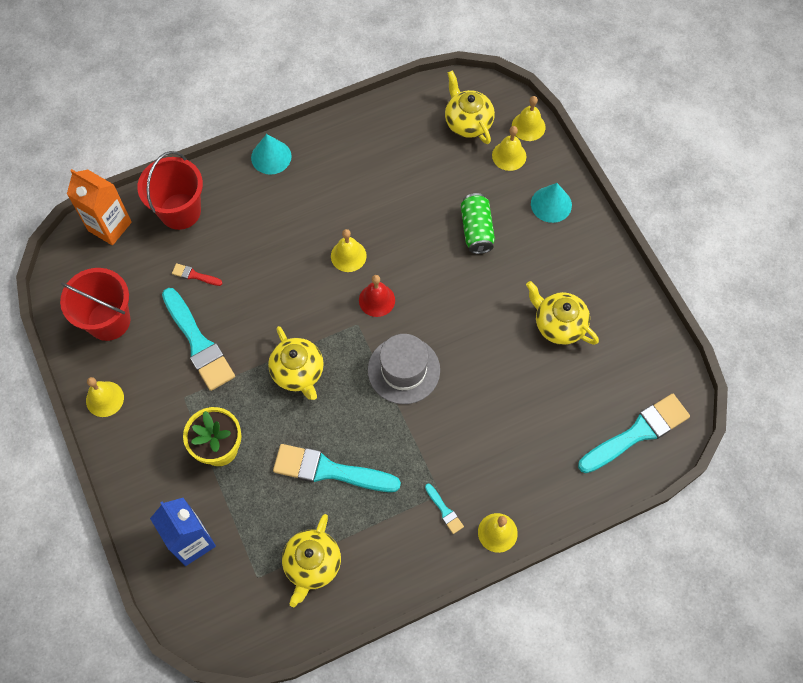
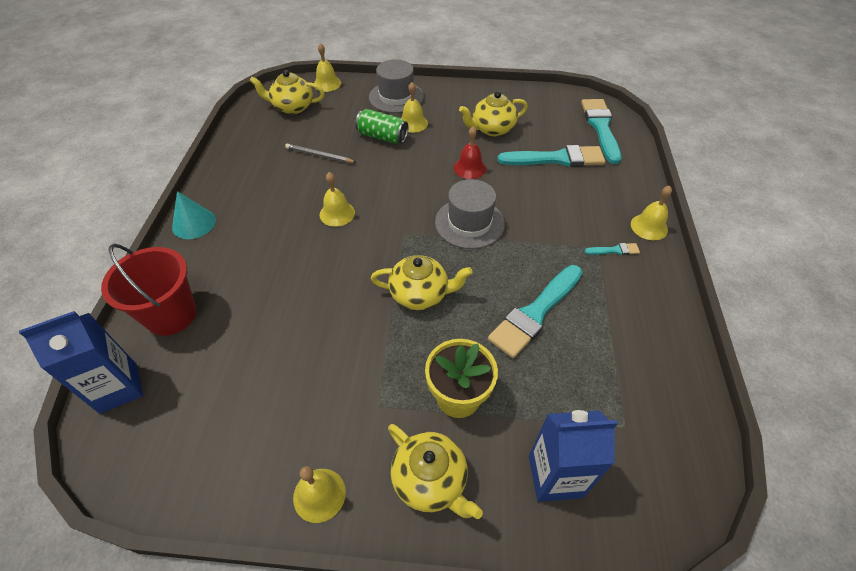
camera: 60 degrees left, 15 degrees down
red bucket [60,268,130,341] -> none
orange carton [67,169,132,245] -> blue carton [19,311,143,414]
turquoise brush [162,288,235,391] -> turquoise brush moved to [497,145,605,167]
red brush [172,263,222,286] -> none
yellow teapot [282,514,341,607] -> yellow teapot moved to [388,424,483,519]
red bell [359,275,395,317] -> red bell moved to [454,126,486,179]
yellow bell [492,126,526,171] -> yellow bell moved to [402,82,428,133]
turquoise cone [531,183,572,223] -> grey hat [369,59,424,113]
none -> grey pencil [285,143,357,163]

